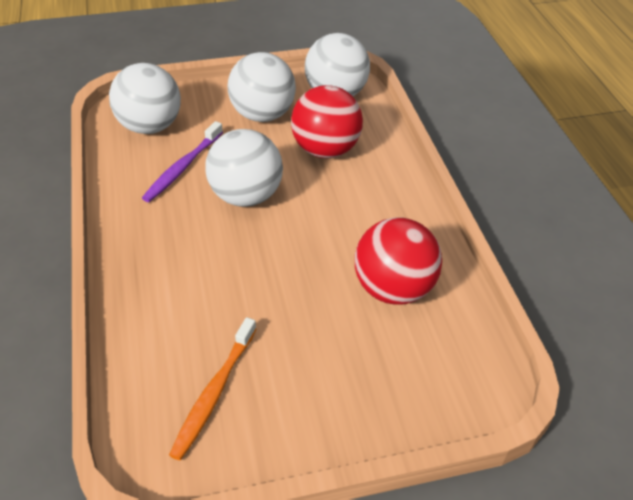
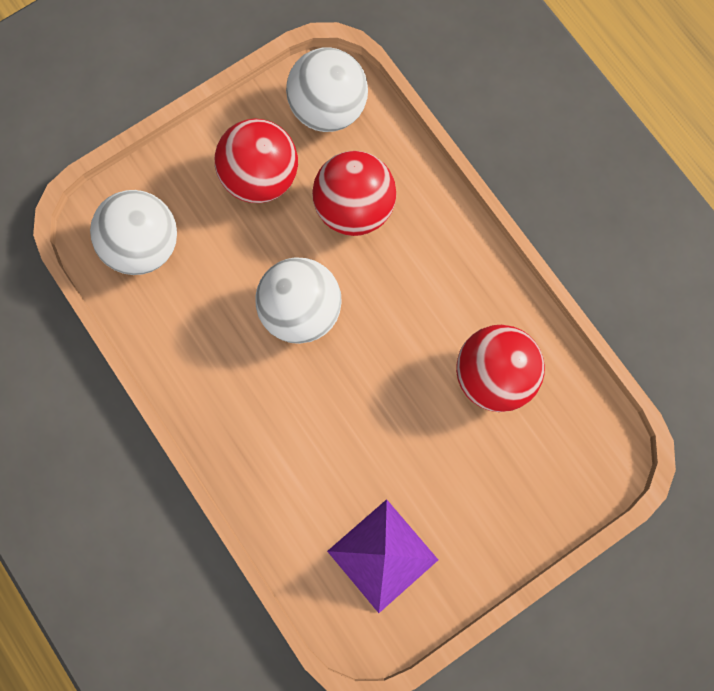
camera: 20 degrees left, 30 degrees up
purple toothbrush [142,121,223,202] -> none
orange toothbrush [169,317,256,460] -> purple pyramid [327,499,438,613]
white ball [228,52,296,122] -> red ball [215,119,298,203]

